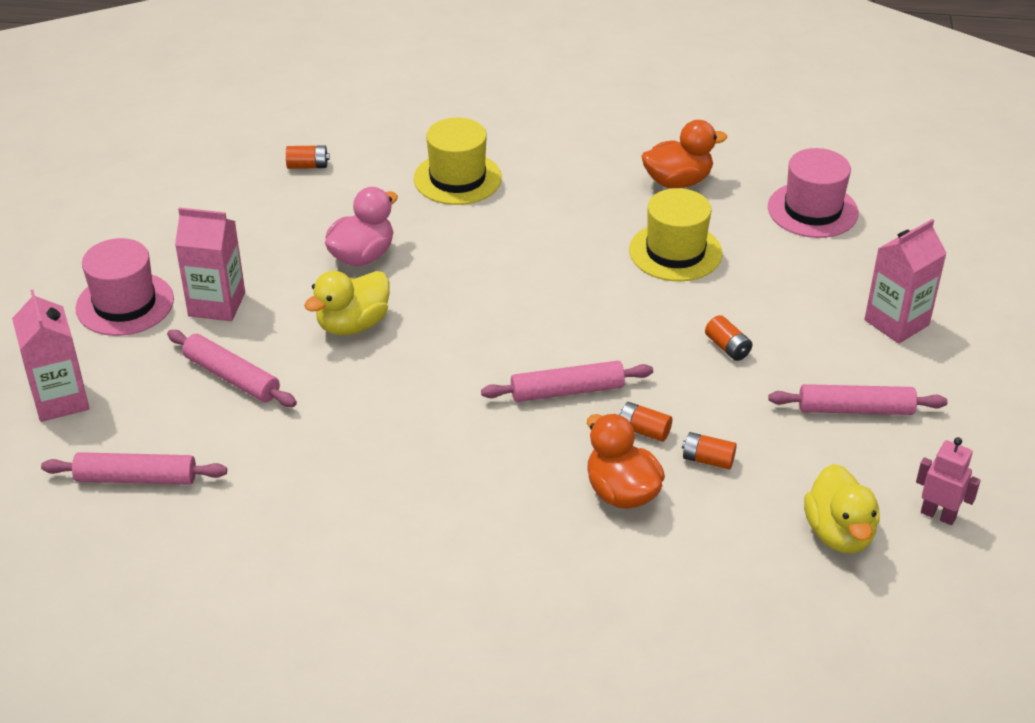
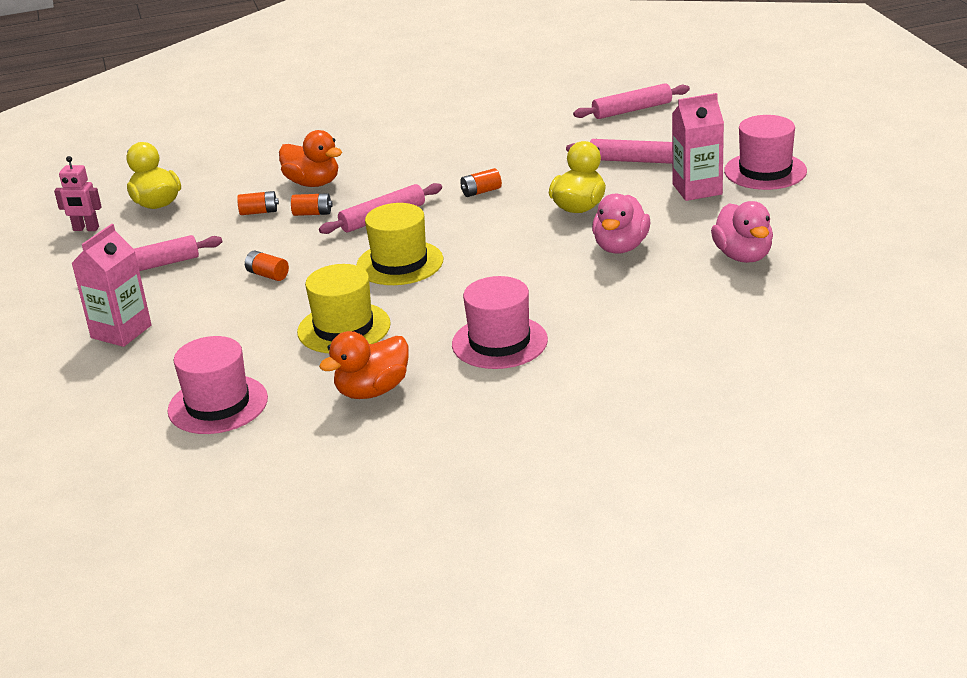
camera: 160 degrees right, 10 degrees down
pink carton [12,289,89,422] -> none
orange battery [286,145,330,169] -> orange battery moved to [460,168,502,197]
yellow hat [414,118,502,205] -> yellow hat moved to [356,203,443,285]
none -> pink hat [452,276,548,369]
none -> pink duck [711,201,773,263]

